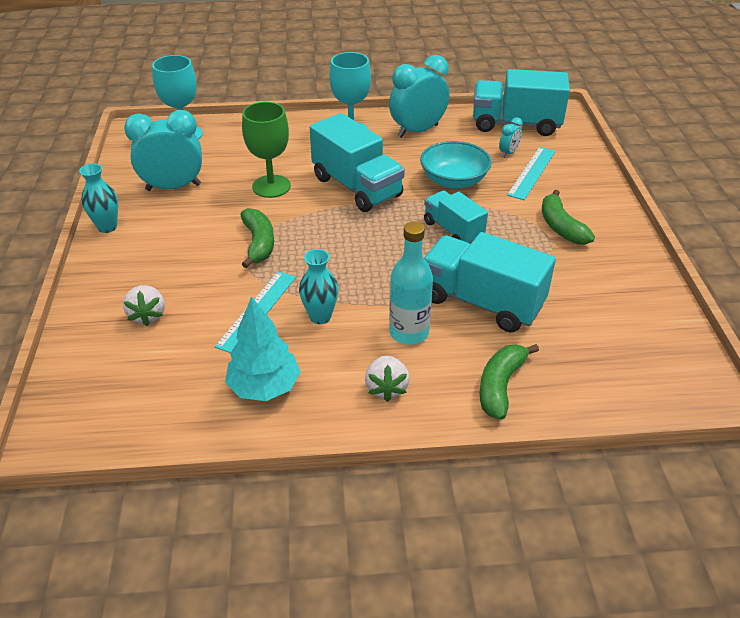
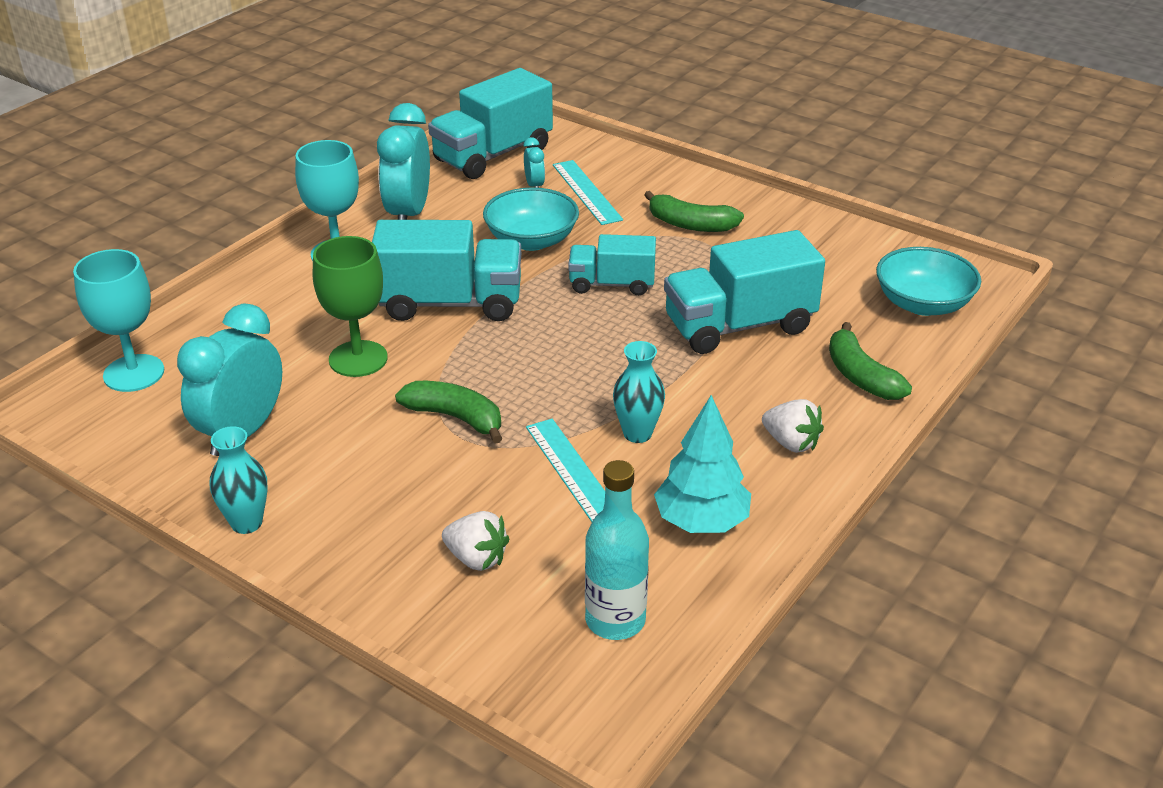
camera: 50 degrees left, 5 degrees down
turquoise bottle [389,222,433,345] -> turquoise bottle moved to [585,460,649,640]
none -> turquoise bowl [876,247,981,316]

